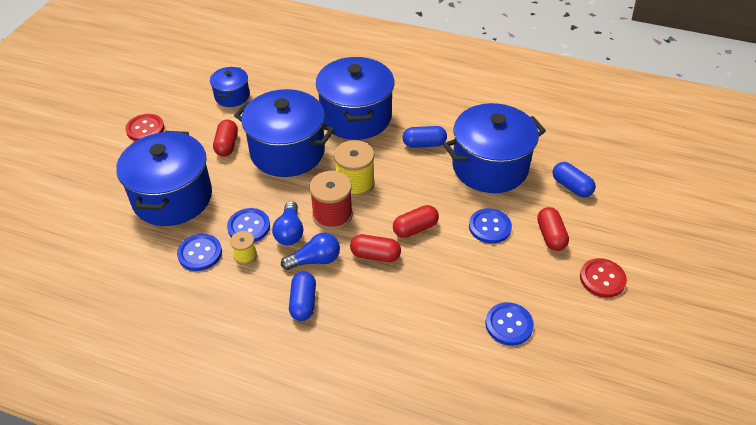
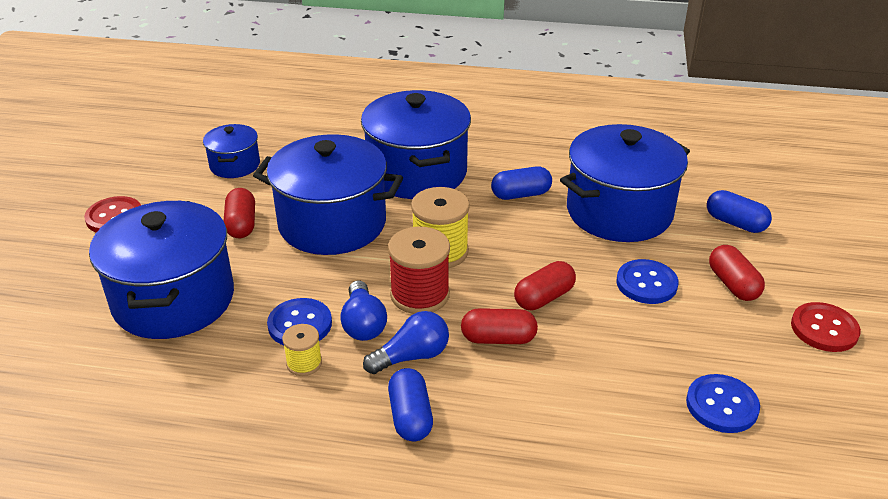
camera: 10 degrees left, 10 degrees down
blue button [177,234,222,271] -> none

